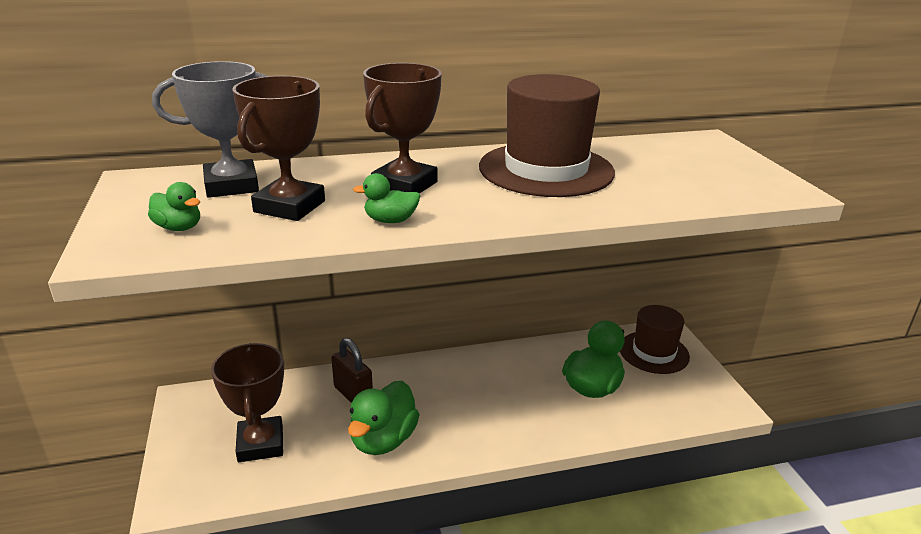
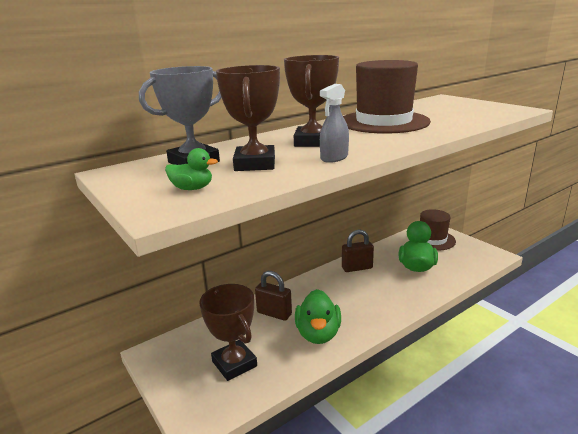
camera: 20 degrees left, 5 degrees down
green duck [353,173,420,223] -> grey spray bottle [320,84,349,163]
none -> brown padlock [342,230,374,272]

